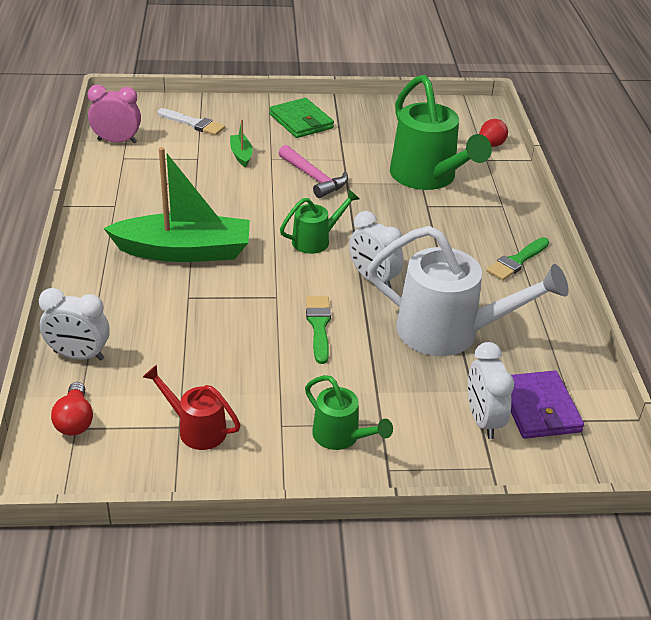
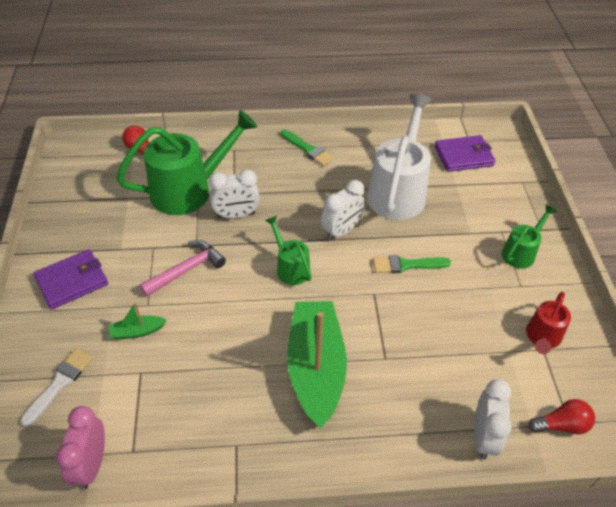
camera: 90 degrees left, 10 degrees up
green wallet [269,98,334,138] -> purple wallet [33,249,108,310]
white clock [468,342,514,439] -> white clock moved to [209,169,259,219]

